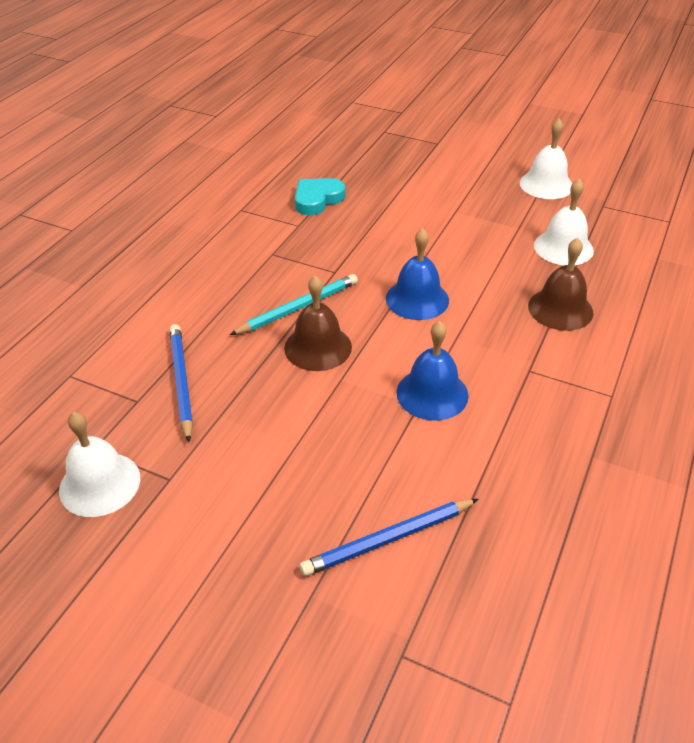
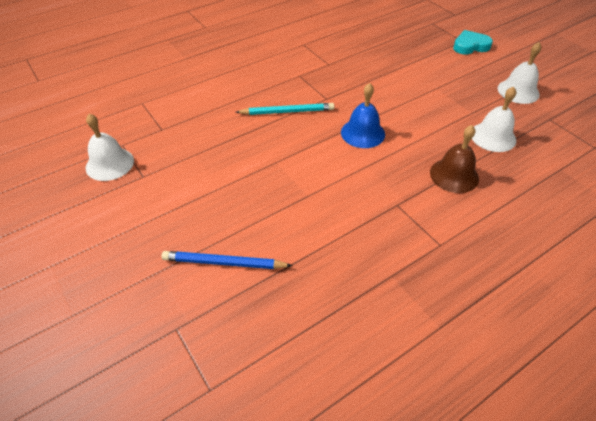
camera: 30 degrees right, 5 degrees up
blue pencil [170,324,193,442] -> none
brown bell [284,276,352,371] -> none
turquoise heart [295,178,345,215] -> turquoise heart moved to [453,30,493,55]
blue bell [397,321,469,421] -> none

